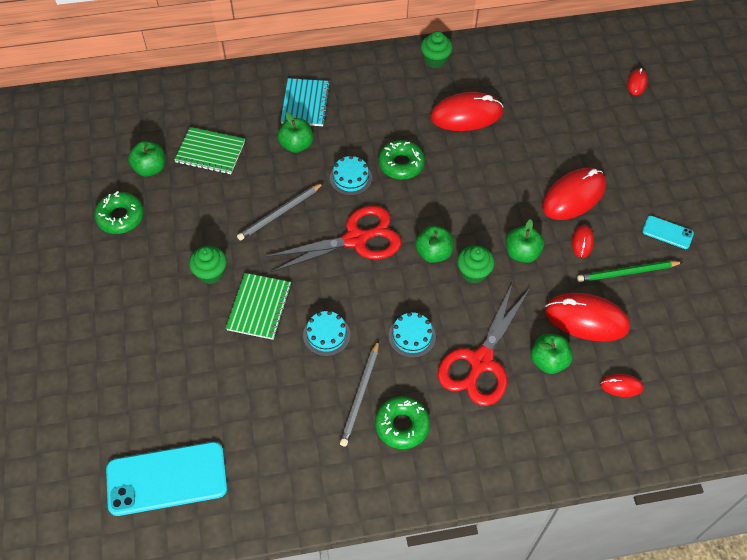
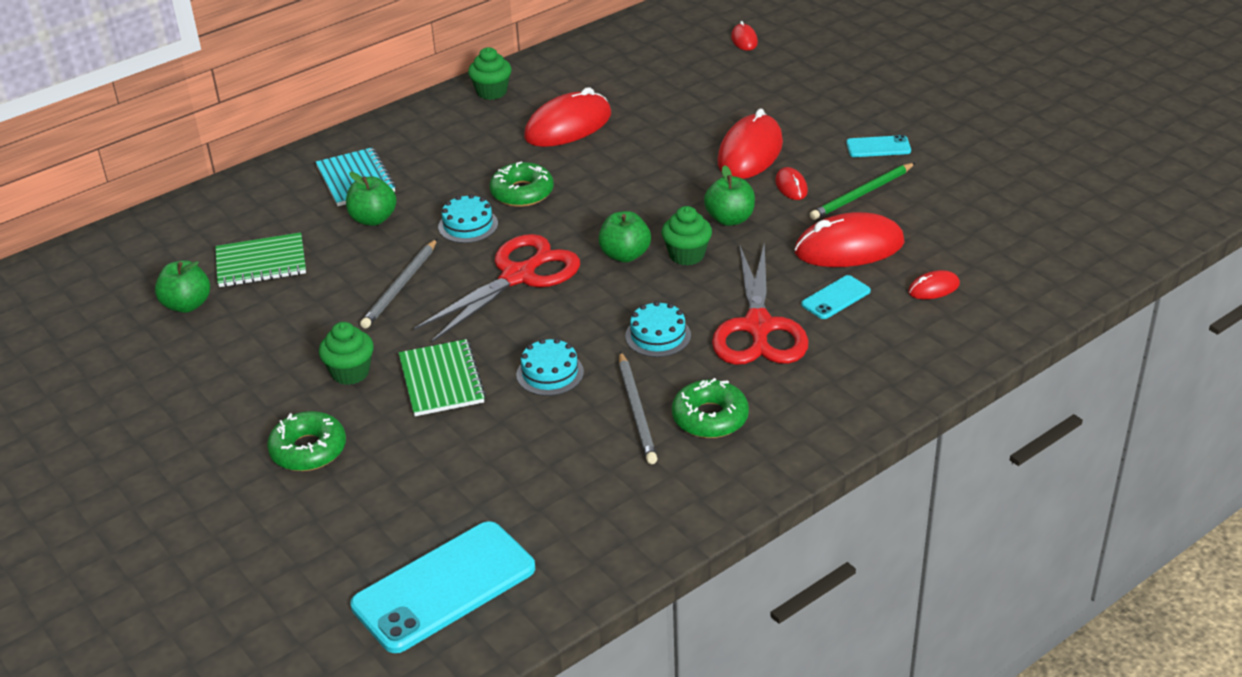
camera: 25 degrees left, 20 degrees down
green donut [94,191,144,234] -> green donut moved to [267,411,346,471]
green apple [531,334,573,374] -> turquoise phone [801,275,871,319]

